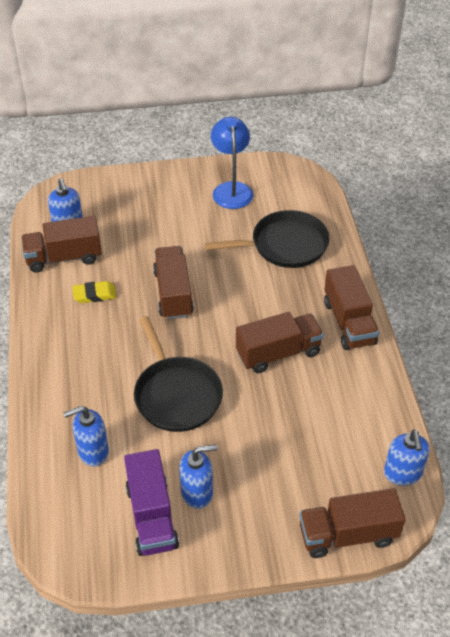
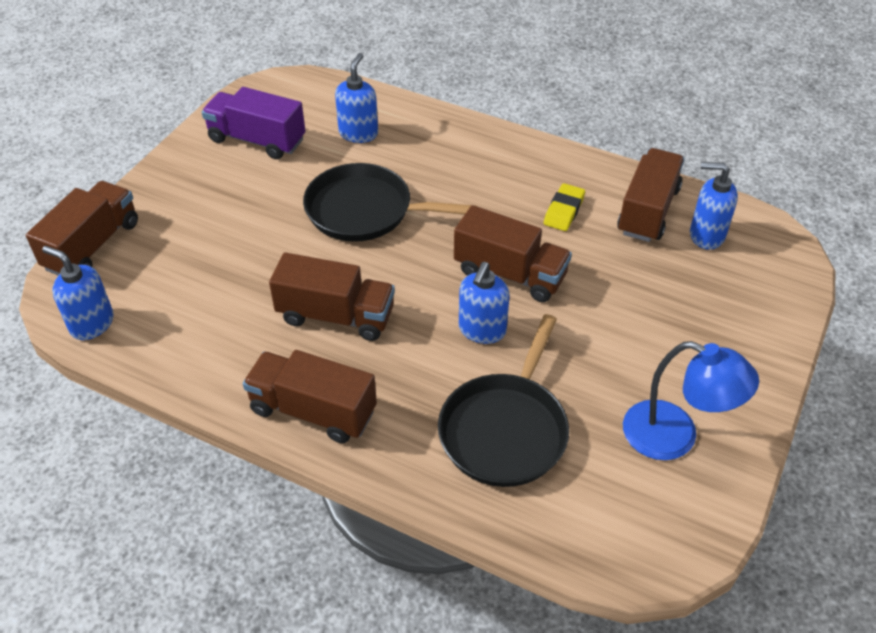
camera: 125 degrees right, 0 degrees up
blue soap dispenser [179,445,217,509] -> blue soap dispenser moved to [459,262,510,344]
brown truck [236,312,324,373] -> brown truck turned 90 degrees counterclockwise [269,252,395,341]

